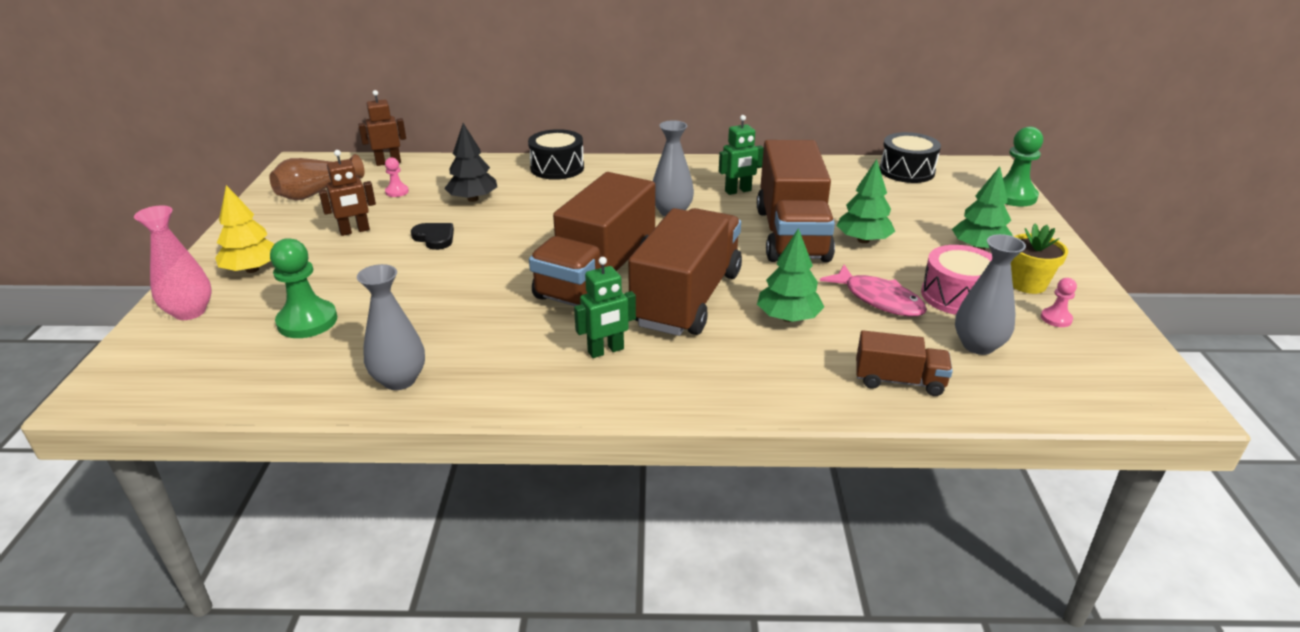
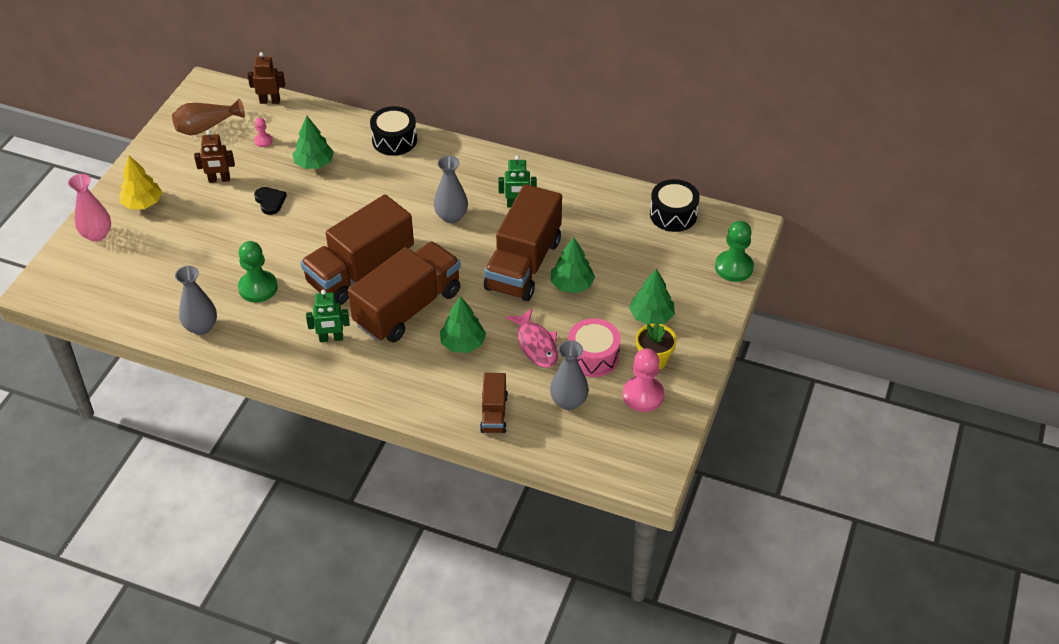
camera: 20 degrees right, 15 degrees up
green pawn [270,238,337,338] -> green pawn moved to [238,241,278,303]
black tree [444,123,497,202] -> green tree [292,116,334,169]
brown truck [856,330,953,396] -> brown truck turned 60 degrees clockwise [480,373,508,433]
pink pawn [1041,278,1077,327] -> pink pawn [623,349,664,412], size x1.96

